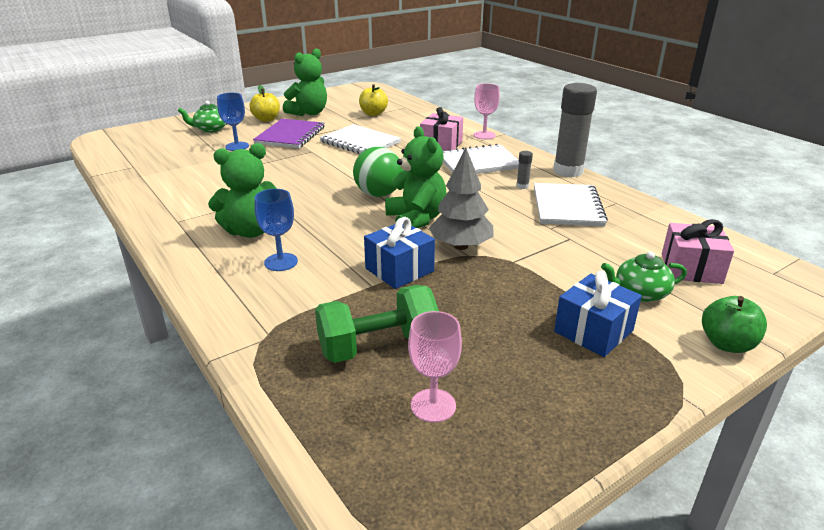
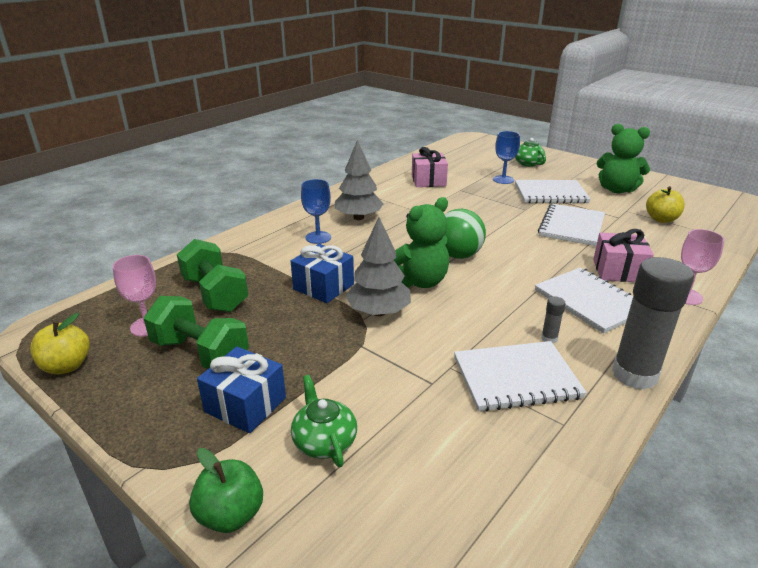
camera: 75 degrees right, 0 degrees up
green teddy bear [208,143,277,238] -> grey tree [335,140,384,220]
yellow apple [249,85,280,122] -> yellow apple moved to [30,313,90,374]
purple notebook [253,119,324,148] -> white notebook [515,180,591,204]
pink gift [662,219,734,284] -> pink gift moved to [412,147,448,187]
none -> green dumbbell [144,296,249,369]

